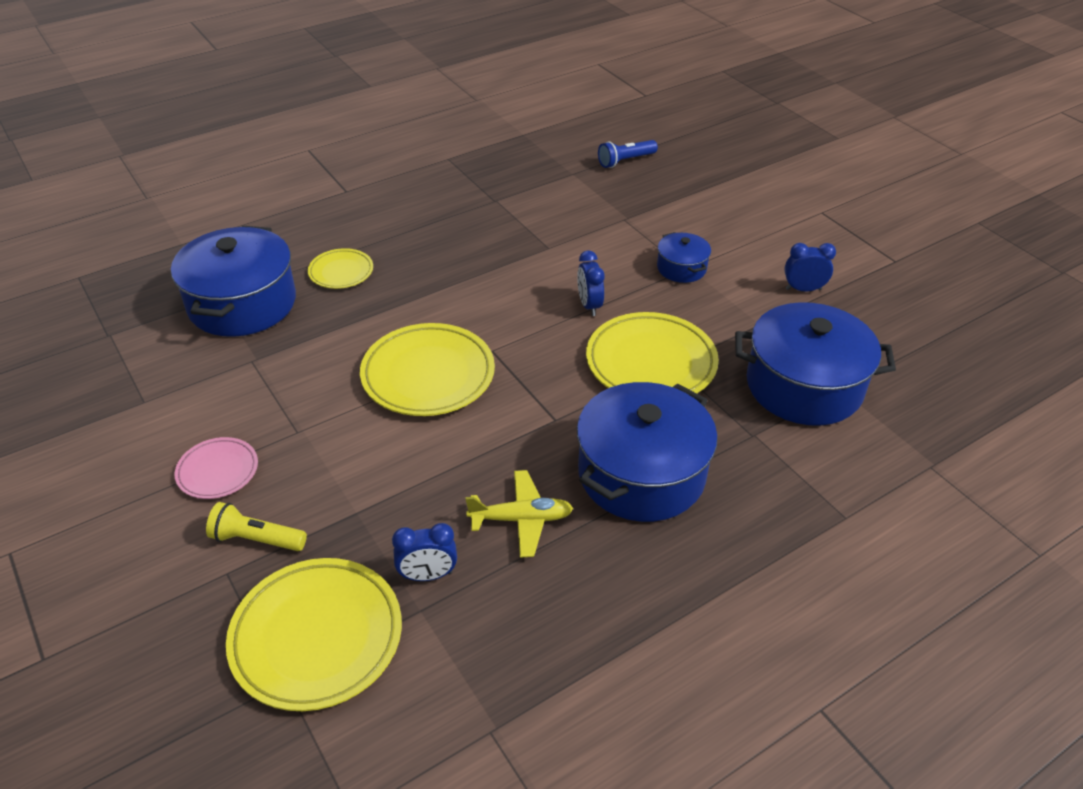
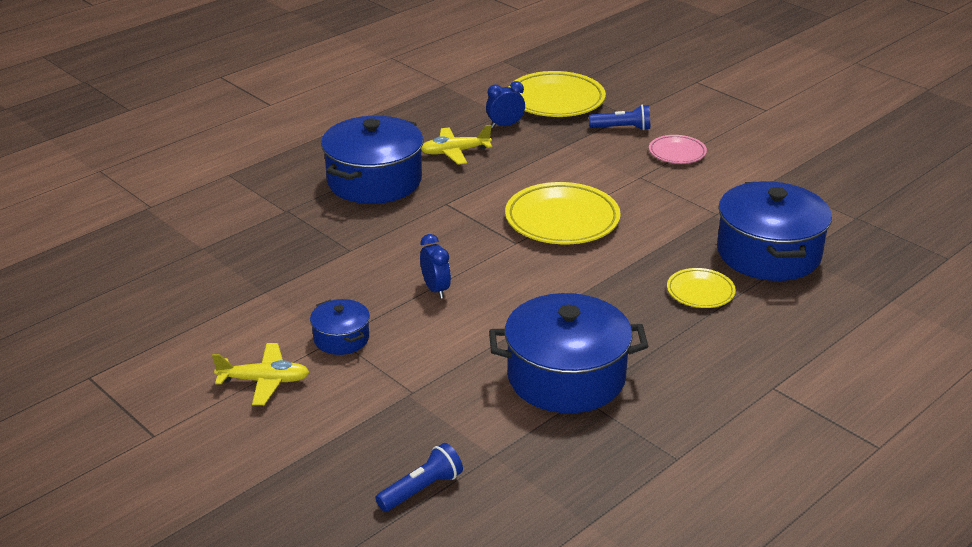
camera: 170 degrees right, 10 degrees down
yellow flashlight [206,502,307,551] -> blue flashlight [589,105,650,130]
yellow plate [586,312,719,393] -> none
blue pot [735,302,896,426] -> blue pot moved to [489,293,648,413]
blue clock [784,243,836,292] -> none
none -> yellow plane [212,343,310,405]

